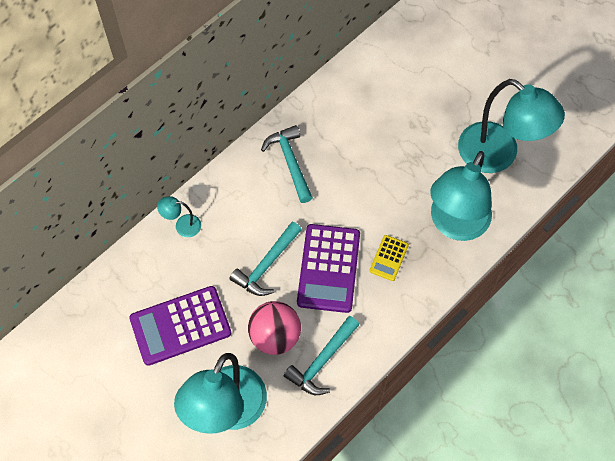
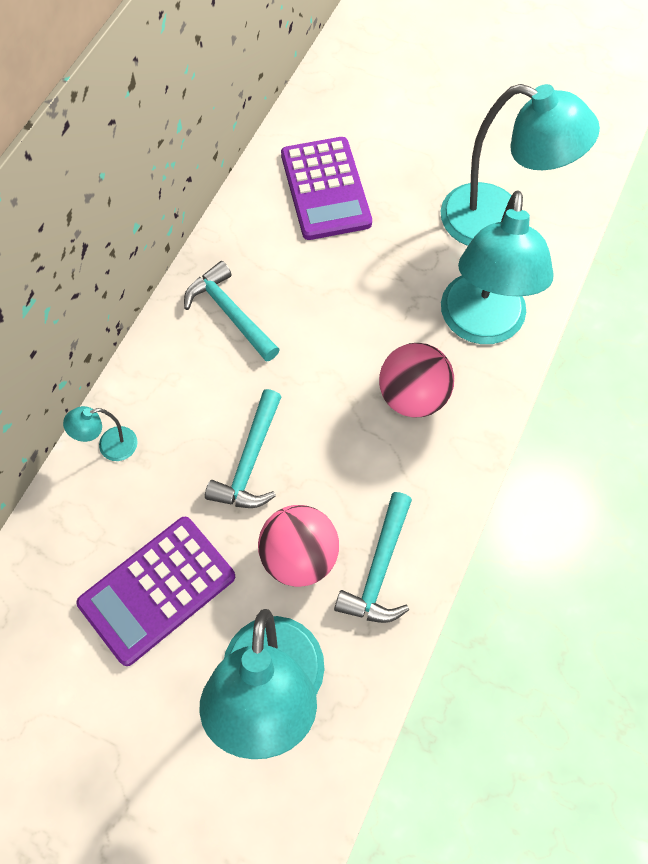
camera: 20 degrees left, 0 degrees up
purple calculator [297,224,360,313] -> purple calculator moved to [281,137,372,240]
yellow calculator [370,235,409,281] -> pink ball [379,343,454,418]

